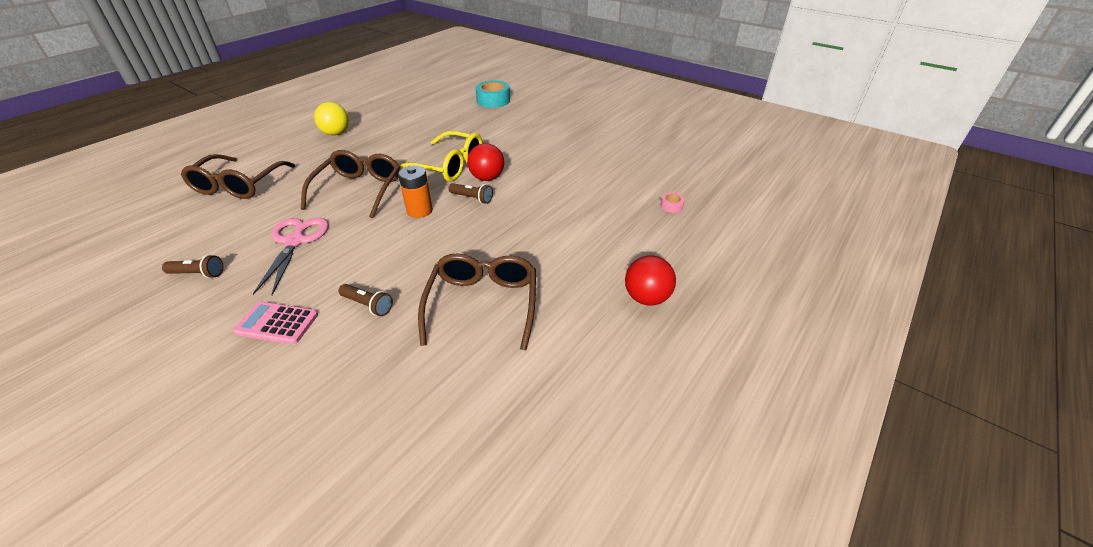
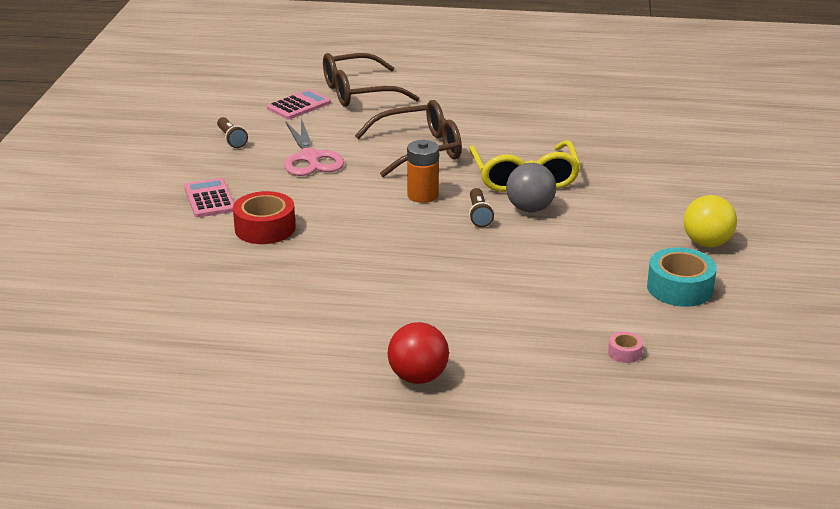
camera: 60 degrees right, 10 degrees down
pink scissors [253,218,329,295] -> pink scissors turned 105 degrees clockwise [284,118,344,176]
yellow ball [314,102,349,135] -> yellow ball moved to [684,195,737,247]
brown flashlight [339,284,393,316] -> red tape [233,191,296,244]
brown glasses [418,254,536,350] -> none
red ball [467,143,504,181] -> grey ball [506,163,556,212]
turquoise tape [476,81,510,108] -> turquoise tape moved to [647,248,717,307]
none -> pink calculator [267,89,331,119]

